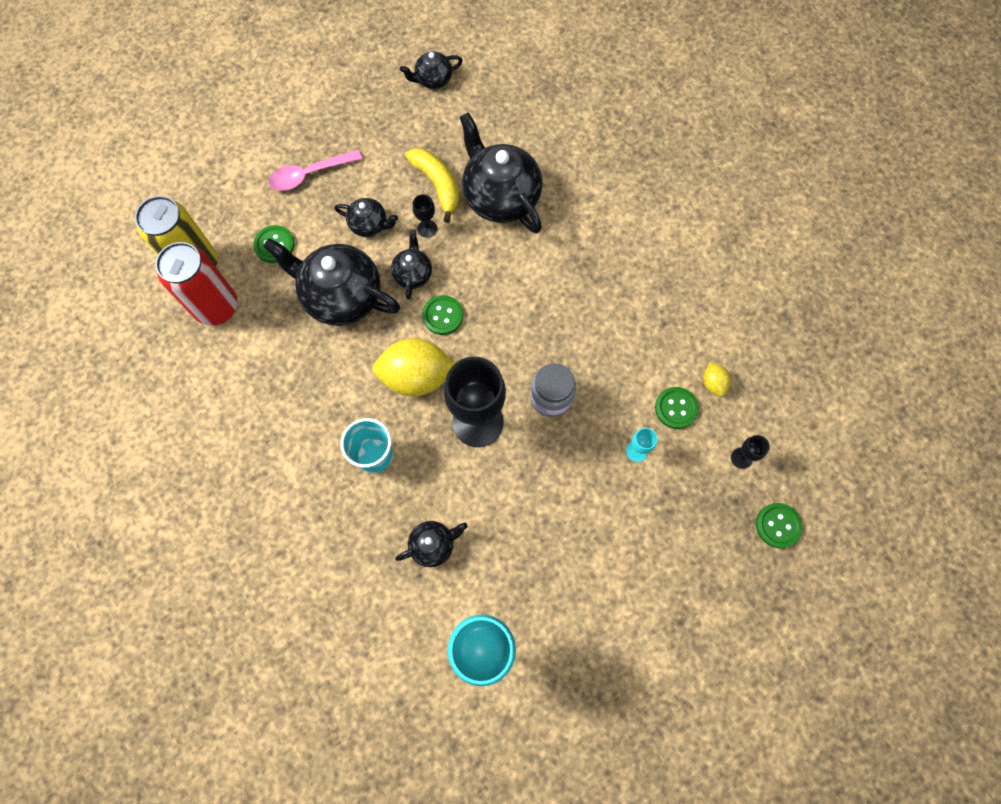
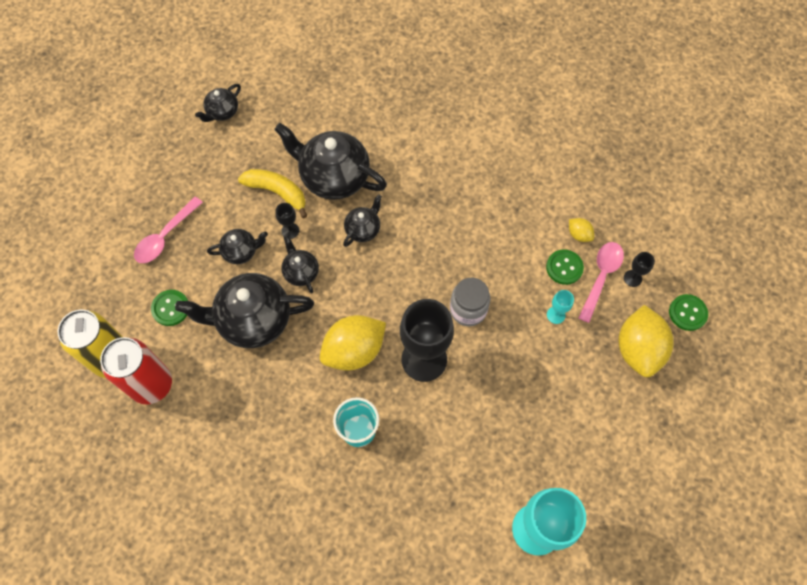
camera: 30 degrees left, 5 degrees down
black teapot [395,521,468,567] -> black teapot moved to [343,194,382,247]
green button [422,295,463,335] -> none
none -> pink spoon [578,242,624,323]
none -> yellow lemon [619,305,674,377]

